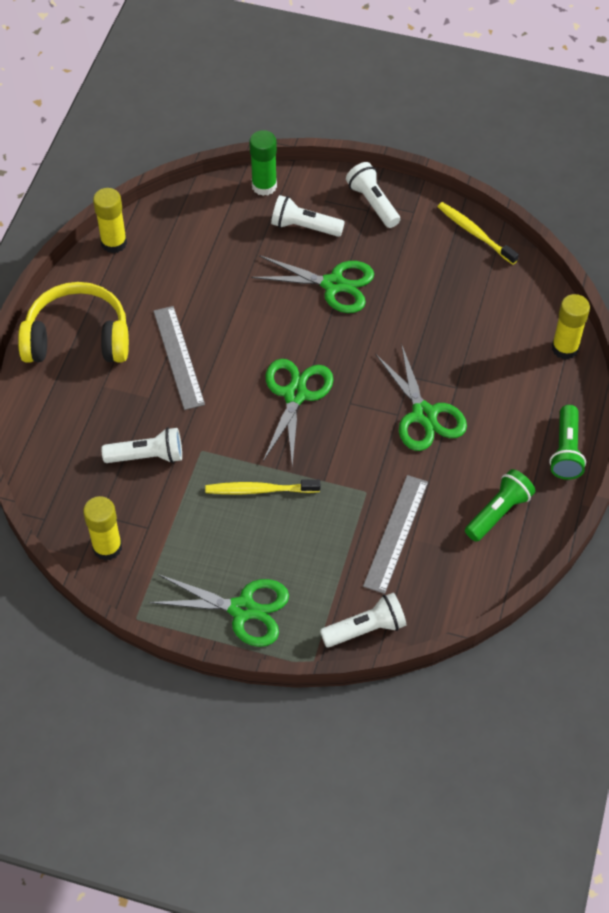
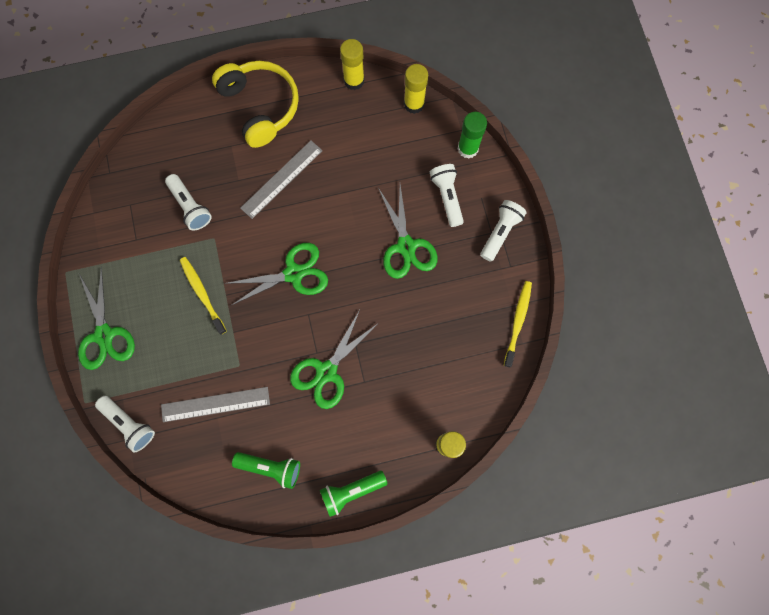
camera: 60 degrees right, 20 degrees up
yellow glue stick [83,496,122,561] -> yellow glue stick moved to [404,64,428,114]

